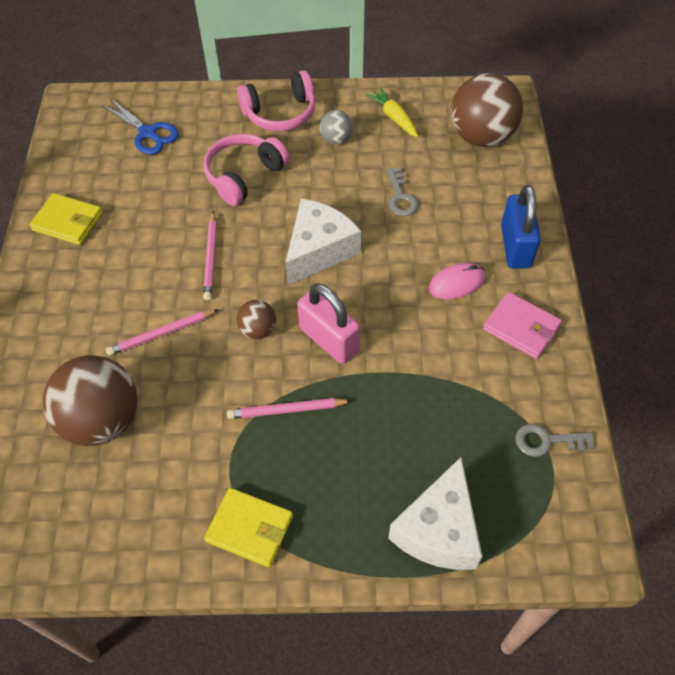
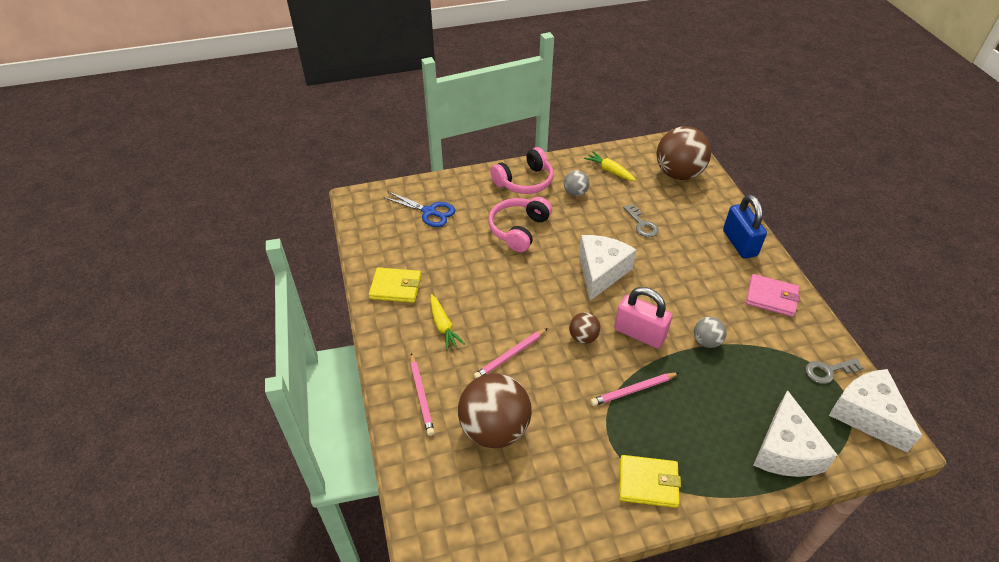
camera: 15 degrees left, 10 degrees down
pink pencil [203,211,217,300] -> pink pencil moved to [410,353,435,436]
pink mouse [428,263,486,299] -> none
none -> yellow carrot [430,294,465,351]
none -> grey ball [694,317,727,348]
none -> white cheese [829,369,922,452]

